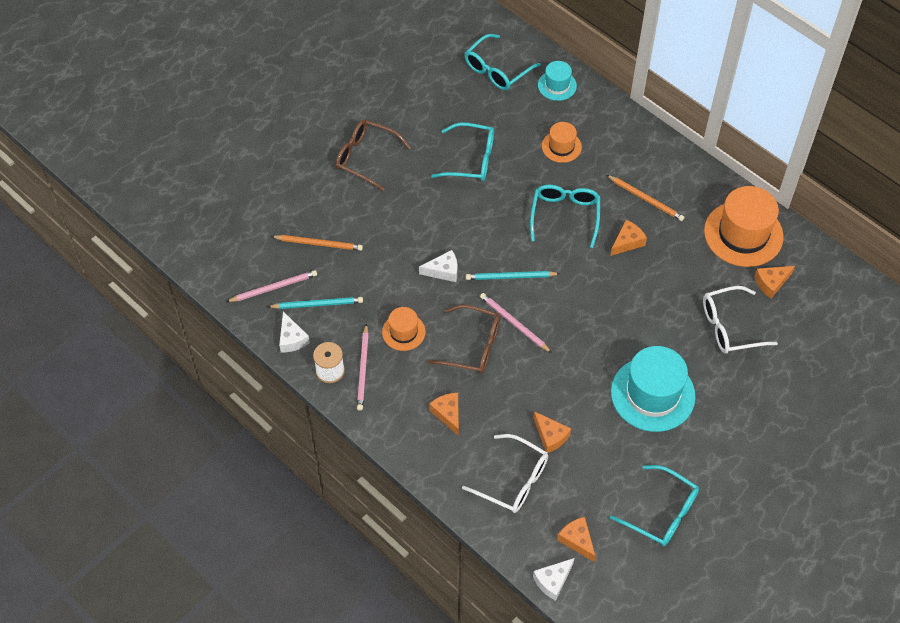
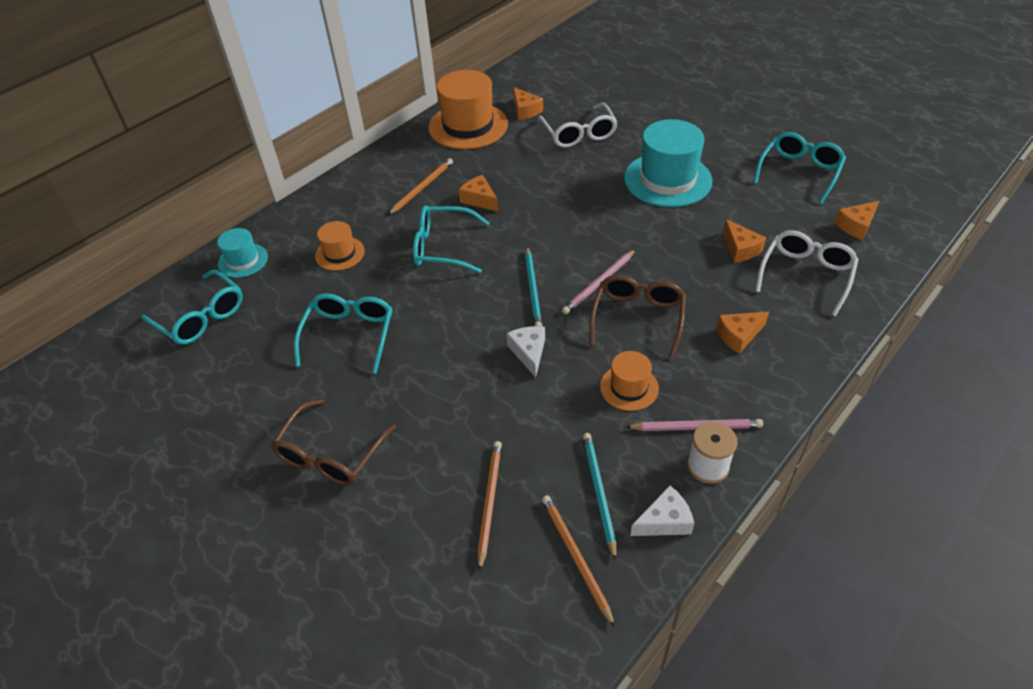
camera: 90 degrees left, 10 degrees down
pink pencil [226,270,317,302] -> orange pencil [542,495,615,627]
orange cheese [533,411,571,453] -> orange cheese turned 105 degrees clockwise [723,219,766,263]
white cheese [533,558,574,601] -> none

